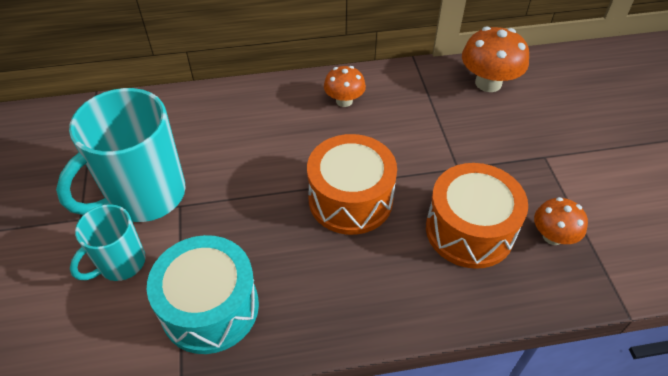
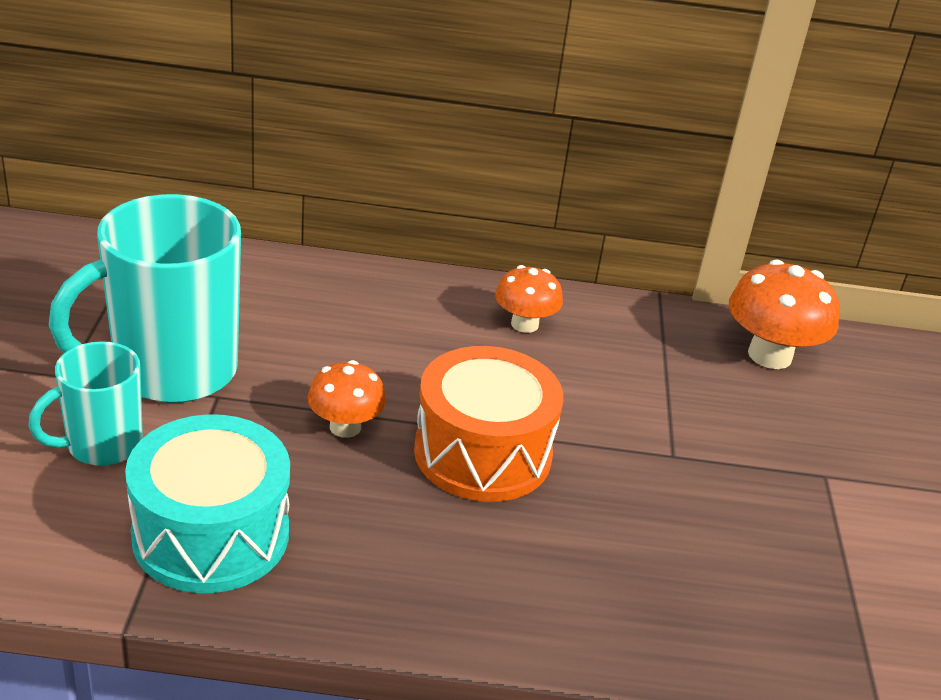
camera: 10 degrees right, 15 degrees down
orange drum [426,163,528,269] -> none
orange mushroom [534,197,588,245] -> orange mushroom moved to [308,360,386,438]

